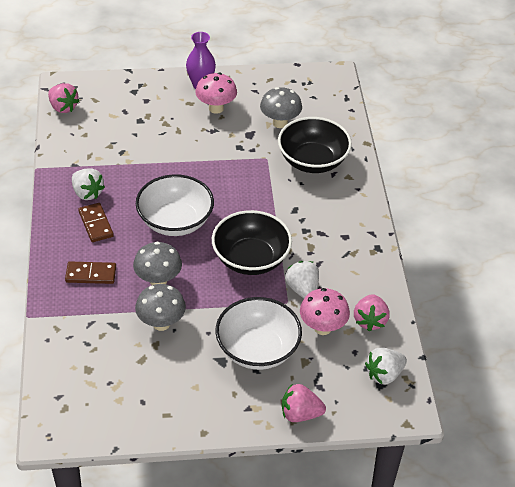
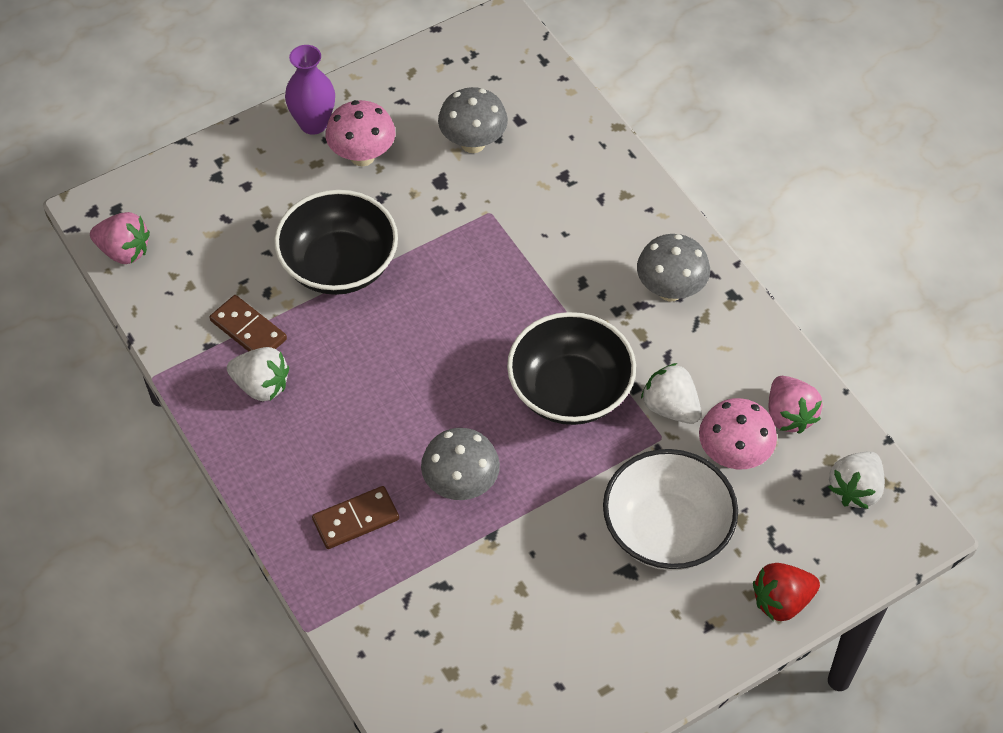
camera: 25 degrees left, 10 degrees up
brown domino [78,203,114,242] -> brown domino moved to [210,295,287,352]
grey mushroom [135,284,186,331] -> grey mushroom moved to [637,234,710,301]
white bowl [136,174,214,236] -> none
black bowl [278,117,352,173] -> black bowl moved to [274,190,398,295]
pink strawberry [282,384,326,422] -> red strawberry [753,563,820,622]

